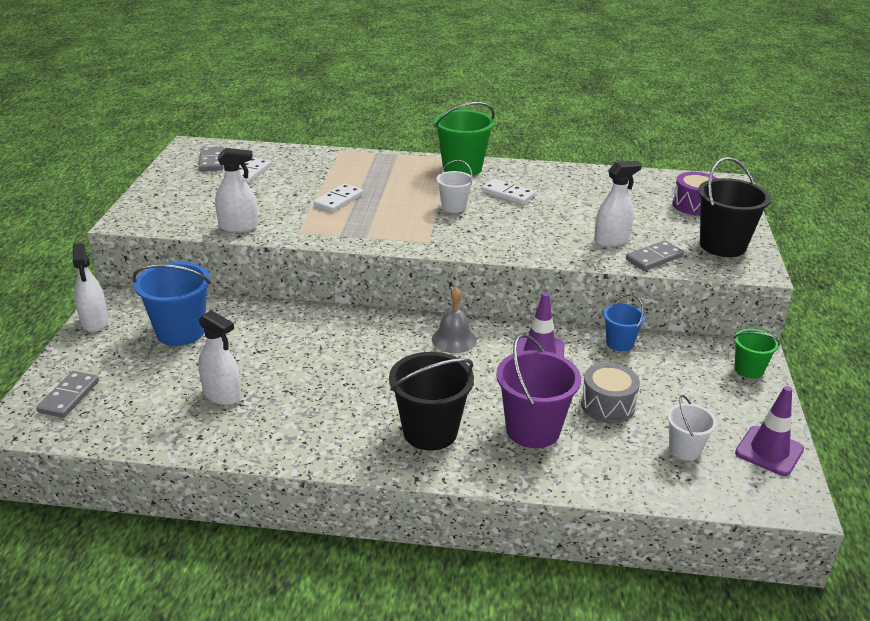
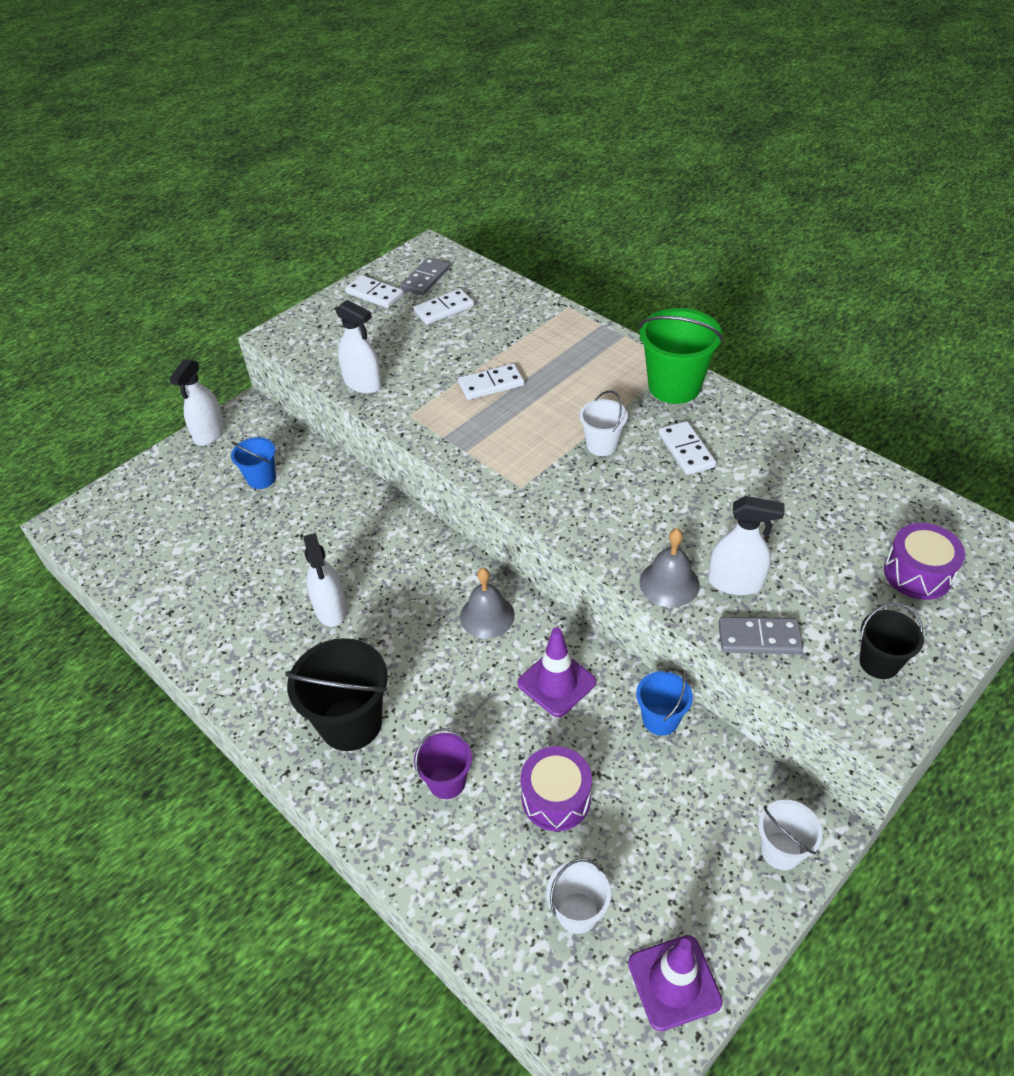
camera: 40 degrees right, 15 degrees up
grey domino [36,371,99,418] -> none
blue bucket [133,262,211,346] -> blue bucket [231,437,276,489], size x0.57
white spray bottle [198,310,241,405] -> white spray bottle moved to [303,533,347,627]
purple bucket [496,334,581,448] -> purple bucket [414,728,472,799], size x0.57
grey drum [581,363,640,423] -> purple drum [520,746,592,831]
black bucket [698,157,771,257] -> black bucket [859,603,924,679], size x0.57
green bucket [733,329,780,379] -> white bucket [758,800,823,870]
none -> white domino [345,275,404,308]
none -> grey bell [639,529,700,607]

